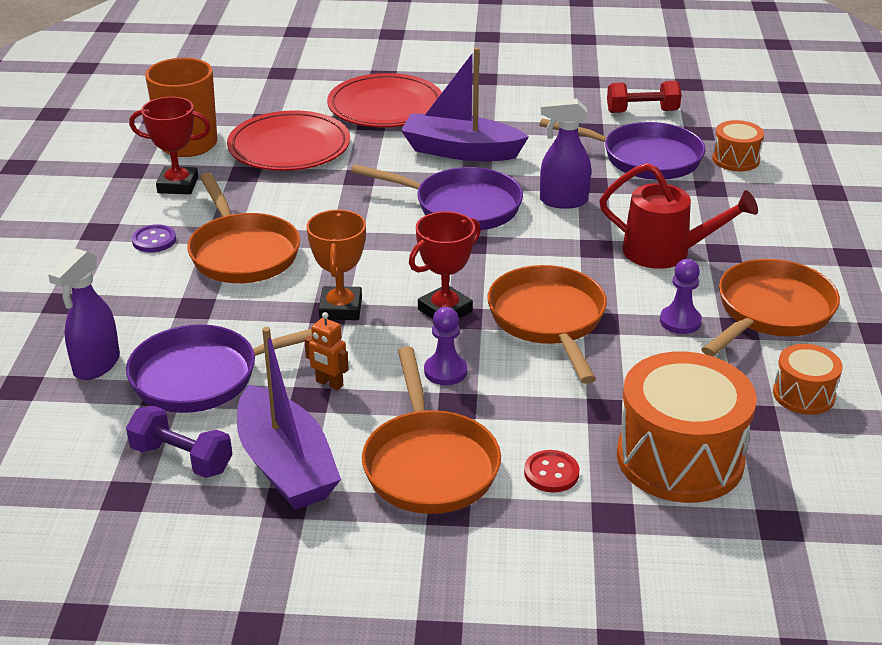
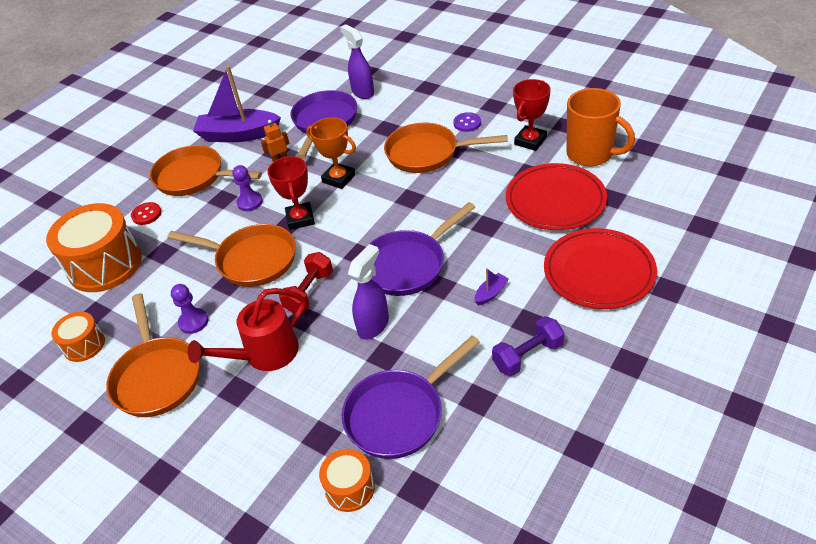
camera: 125 degrees right, 10 degrees up
purple dumbbell [126,406,232,478] -> purple dumbbell moved to [492,316,564,376]
purple boat [401,47,529,161] -> purple boat [475,268,509,305], size x0.40
red dumbbell [607,81,681,113] -> red dumbbell moved to [279,252,333,314]

